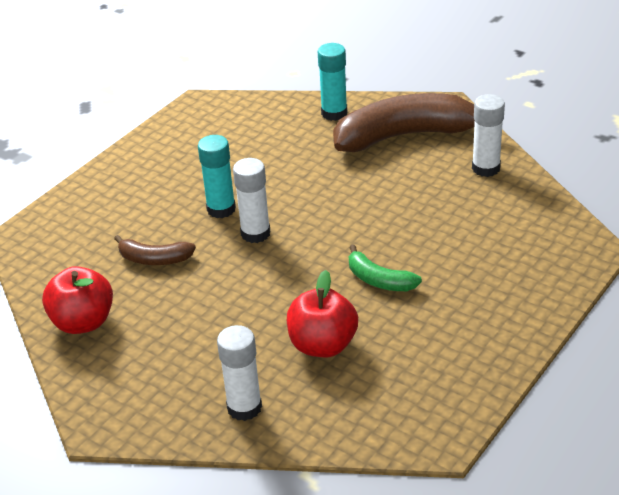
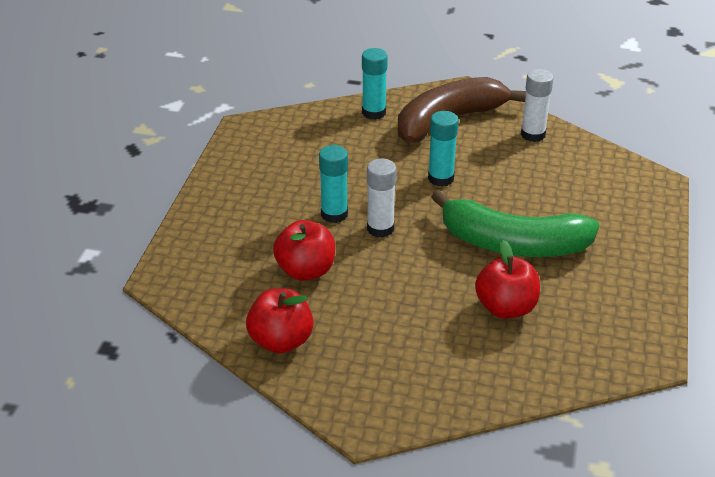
camera: 25 degrees left, 0 degrees up
brown banana [114,235,196,265] -> red apple [273,220,335,281]
white glue stick [217,325,262,421] -> none
green banana [349,245,422,291] -> green banana [431,190,599,257], size x2.15
none -> turquoise glue stick [428,111,459,187]

